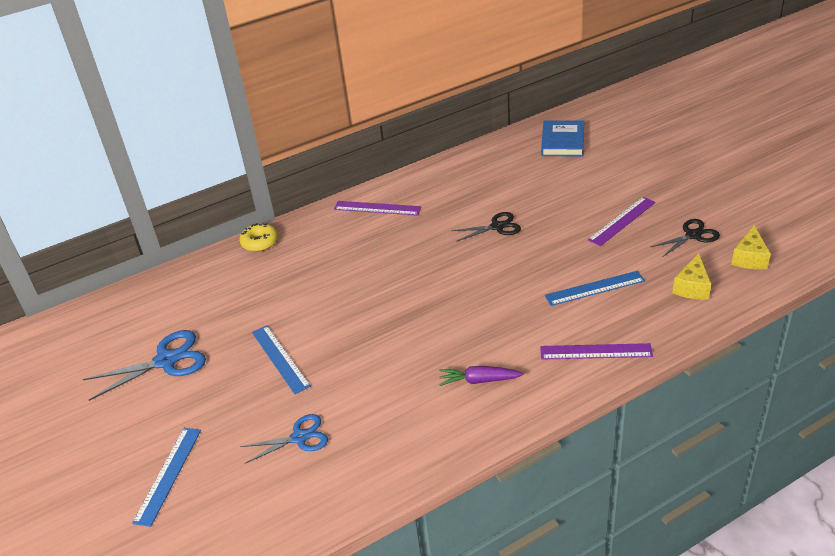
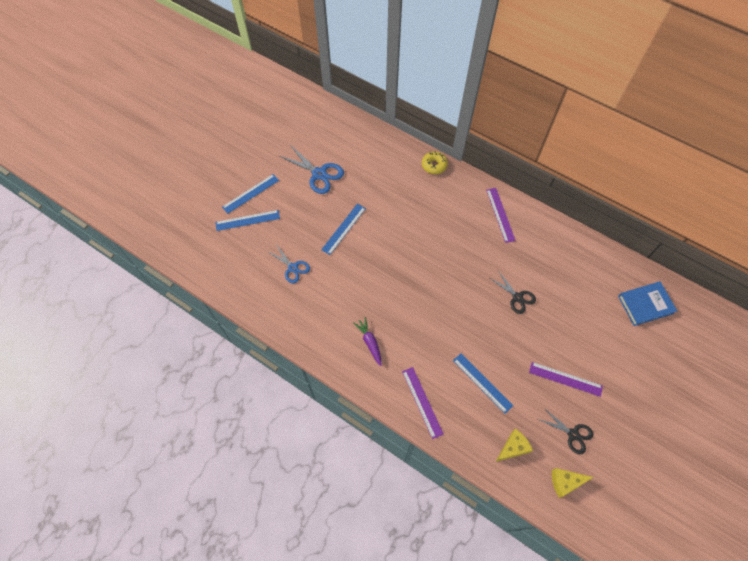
camera: 60 degrees right, 25 degrees up
yellow cheese [673,253,711,300] -> yellow cheese turned 150 degrees clockwise [496,429,533,462]
none -> blue ruler [222,174,279,214]

